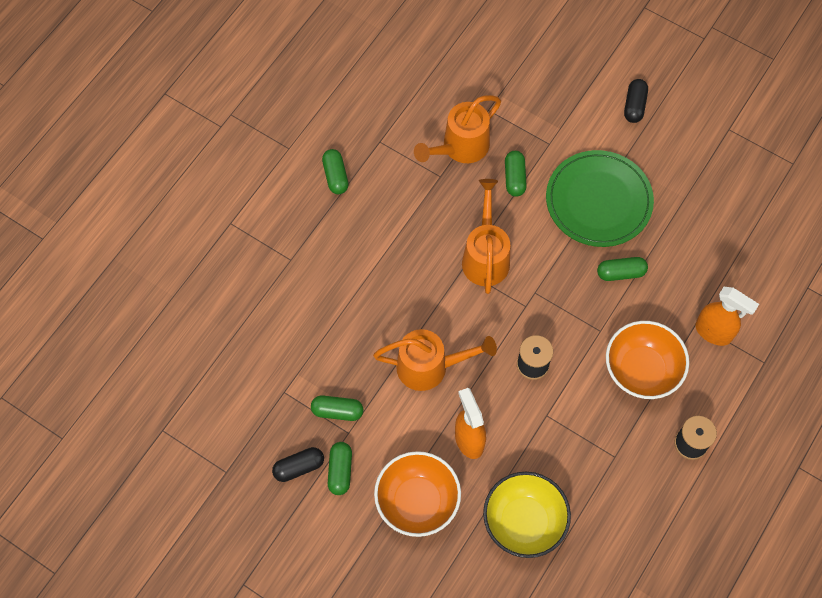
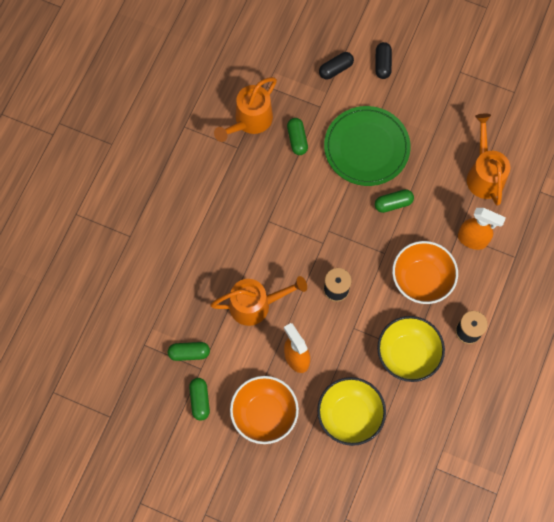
camera: 10 degrees left, 5 degrees up
black capsule [272,447,324,482] -> black capsule moved to [319,52,354,79]
green capsule [322,149,349,194] -> none
orange watering can [462,179,510,294] -> orange watering can moved to [467,113,510,206]
none -> yellow bowl [377,316,445,382]

